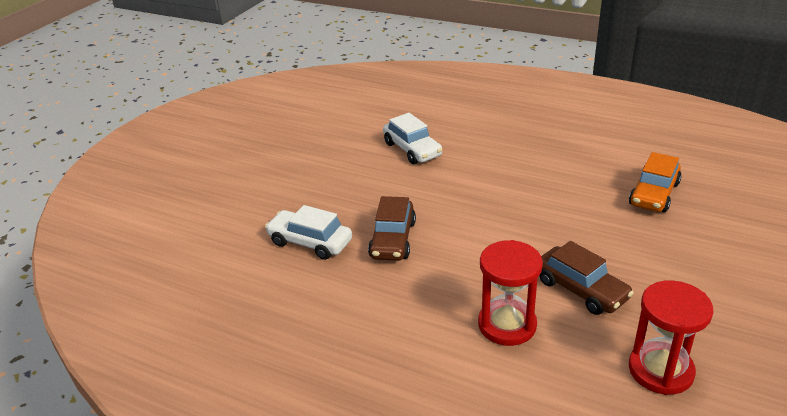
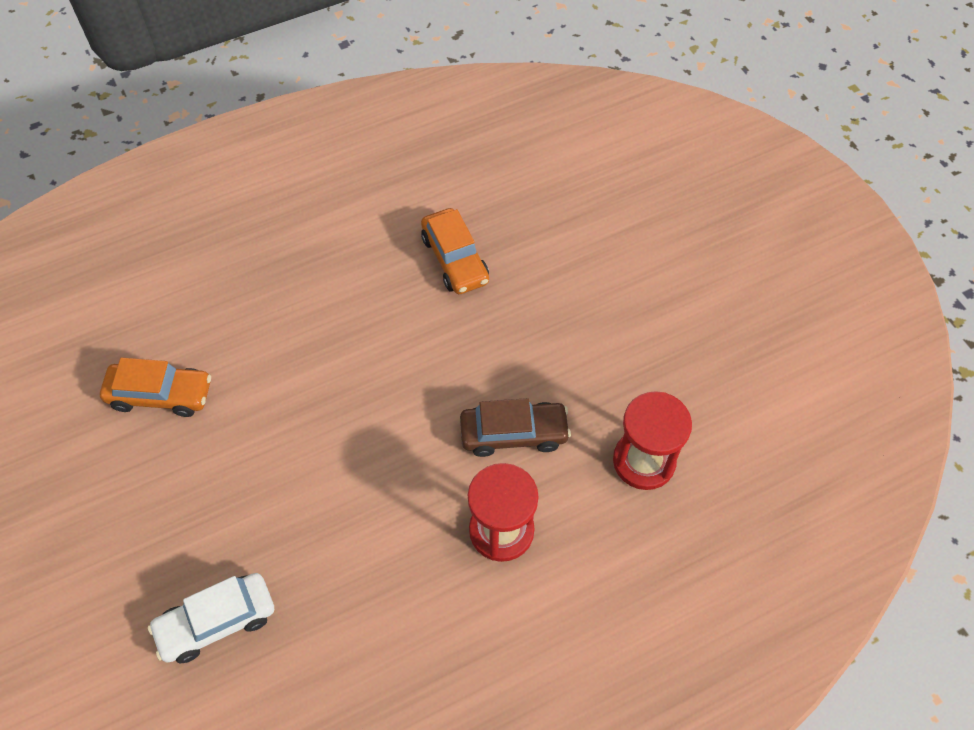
camera: 55 degrees left, 25 degrees up
brown car [368,196,416,261] -> none
white car [383,113,442,164] -> orange car [100,358,211,417]

